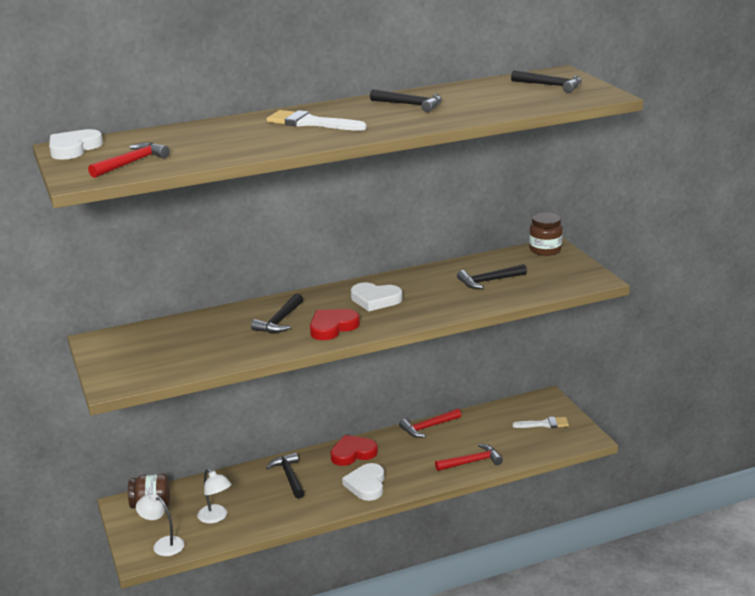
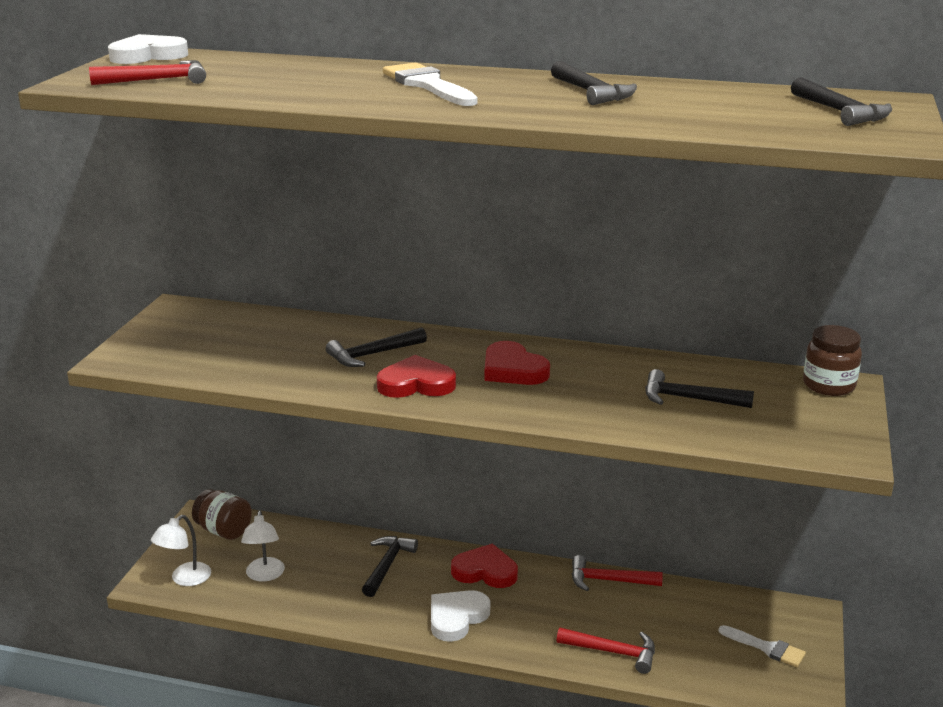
camera: 35 degrees right, 0 degrees up
white lamp [136,494,185,556] -> white lamp turned 120 degrees counterclockwise [151,515,211,586]
white heart [351,283,402,311] -> red heart [485,341,550,385]

